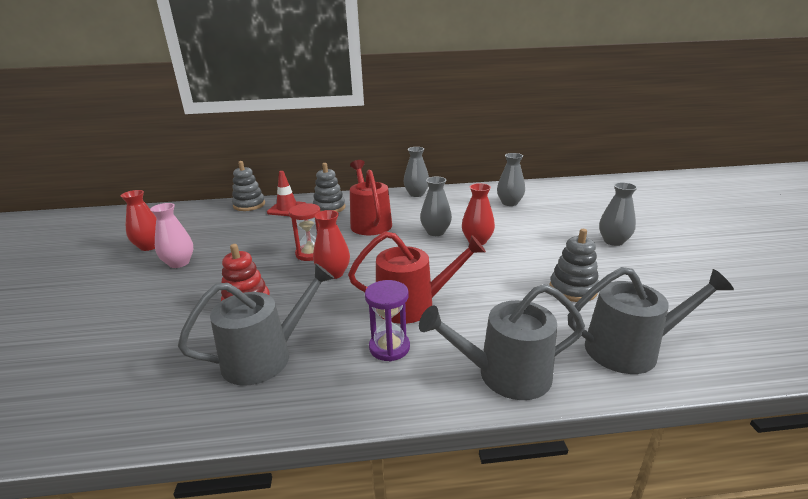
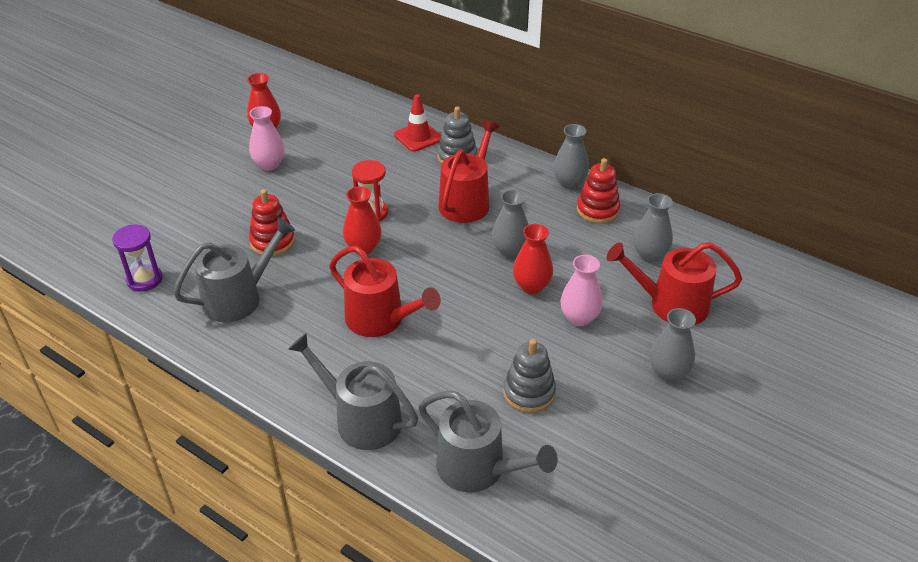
camera: 40 degrees right, 15 degrees up
grey watering can [178,263,335,386] -> grey watering can turned 45 degrees counterclockwise [173,217,295,322]
grey stacking toy [232,161,265,211] -> none
purple hourglass [365,280,410,361] -> purple hourglass moved to [112,225,163,292]
none -> pink vase [560,255,603,326]
none -> red stacking toy [577,158,620,224]
none -> red watering can [607,242,742,325]

